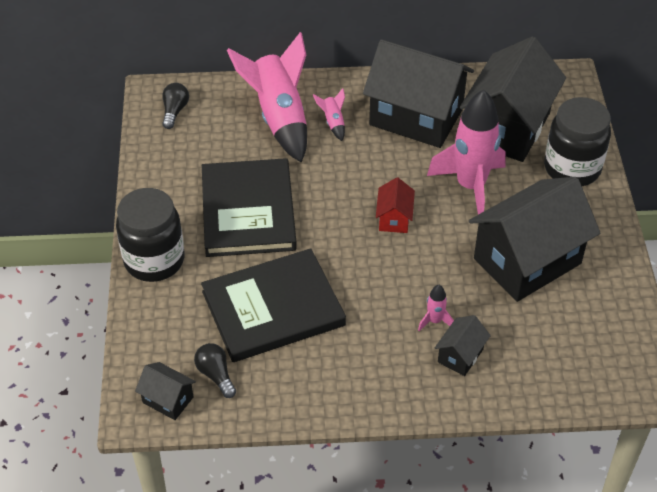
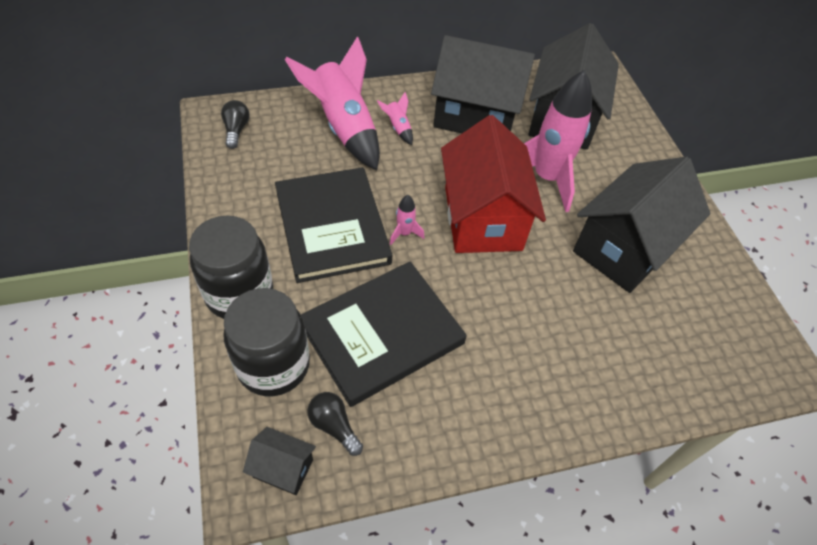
camera: 15 degrees left, 5 degrees up
red house [376,177,415,233] -> red house [441,115,546,253], size x2.31
pink rocket [418,285,454,331] -> pink rocket moved to [390,195,424,245]
black house [435,315,491,376] -> none
black jar [544,97,611,186] -> black jar moved to [223,288,310,396]

